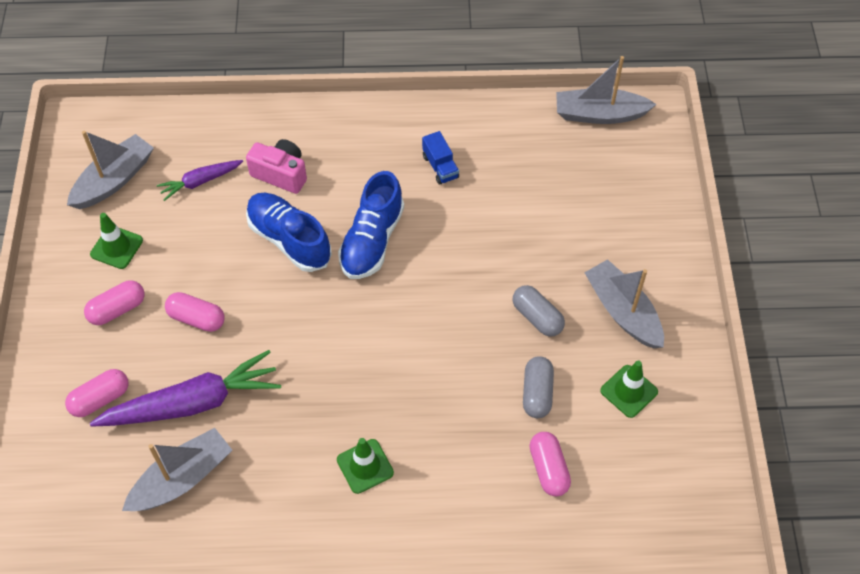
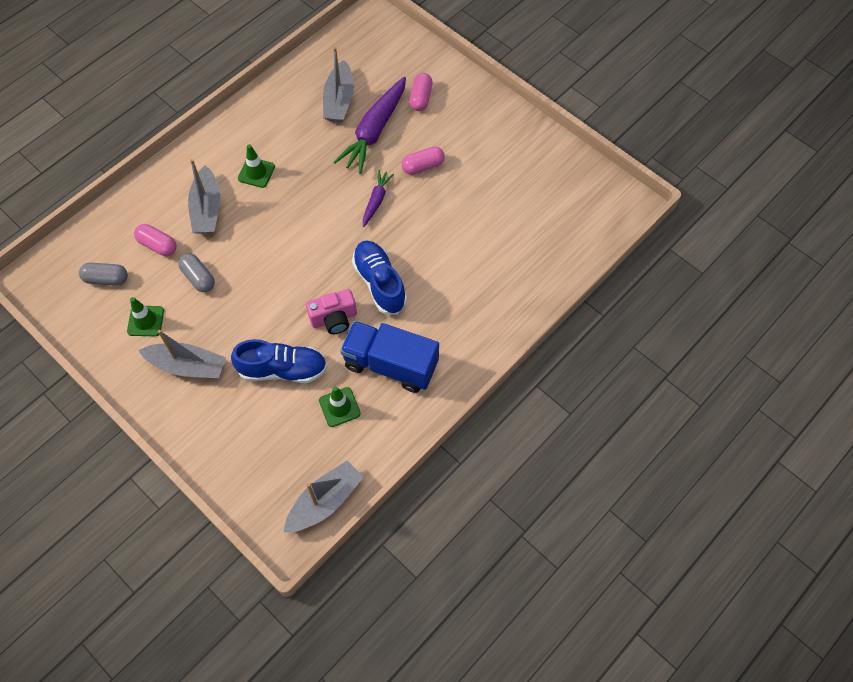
camera: 135 degrees right, 5 degrees up
grey boat [67,131,154,209] -> grey boat moved to [188,159,220,234]
pink capsule [84,280,145,325] -> none
green traffic cone [90,213,143,269] -> green traffic cone moved to [319,386,361,427]
purple carrot [157,160,243,201] -> purple carrot moved to [363,170,394,227]
pink camera [246,139,307,194] -> pink camera moved to [306,289,357,334]
blue shoe [246,193,332,272] -> blue shoe moved to [231,339,327,383]
blue truck [422,131,459,185] -> blue truck [340,321,439,393], size x2.22
grey capsule [513,285,565,337] -> grey capsule moved to [79,263,128,286]

